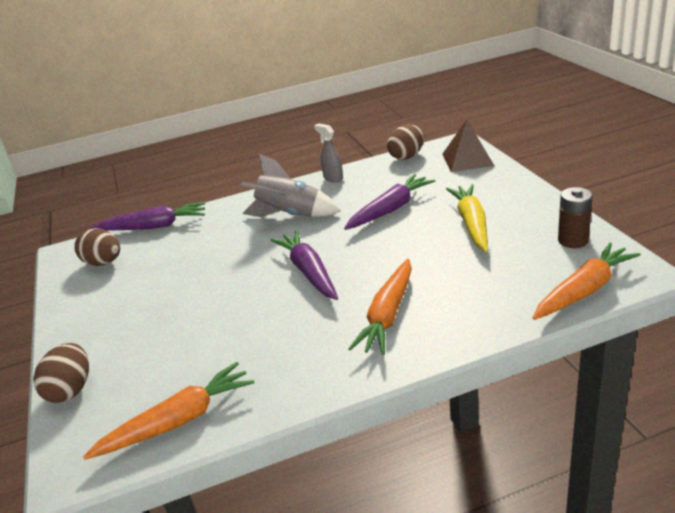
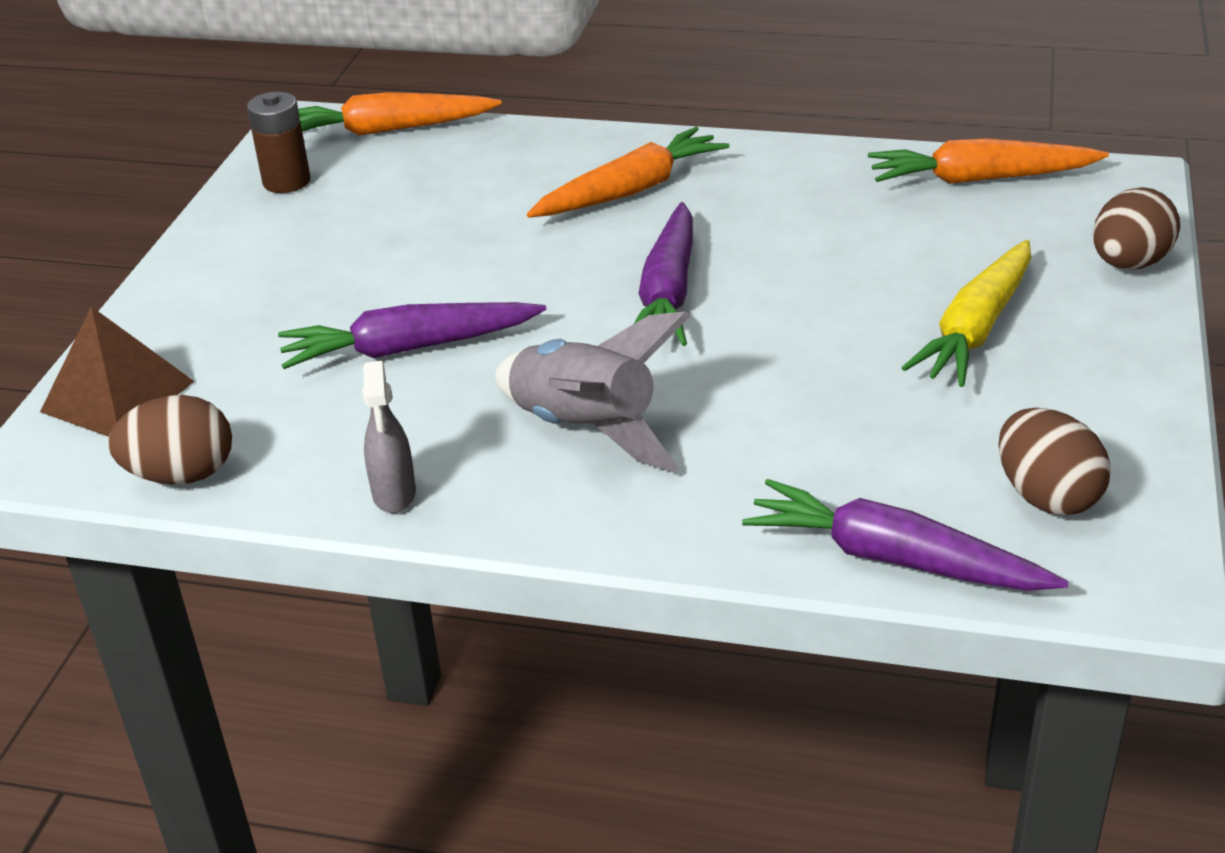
camera: 150 degrees left, 5 degrees up
yellow carrot [446,184,488,252] -> yellow carrot moved to [902,240,1031,387]

